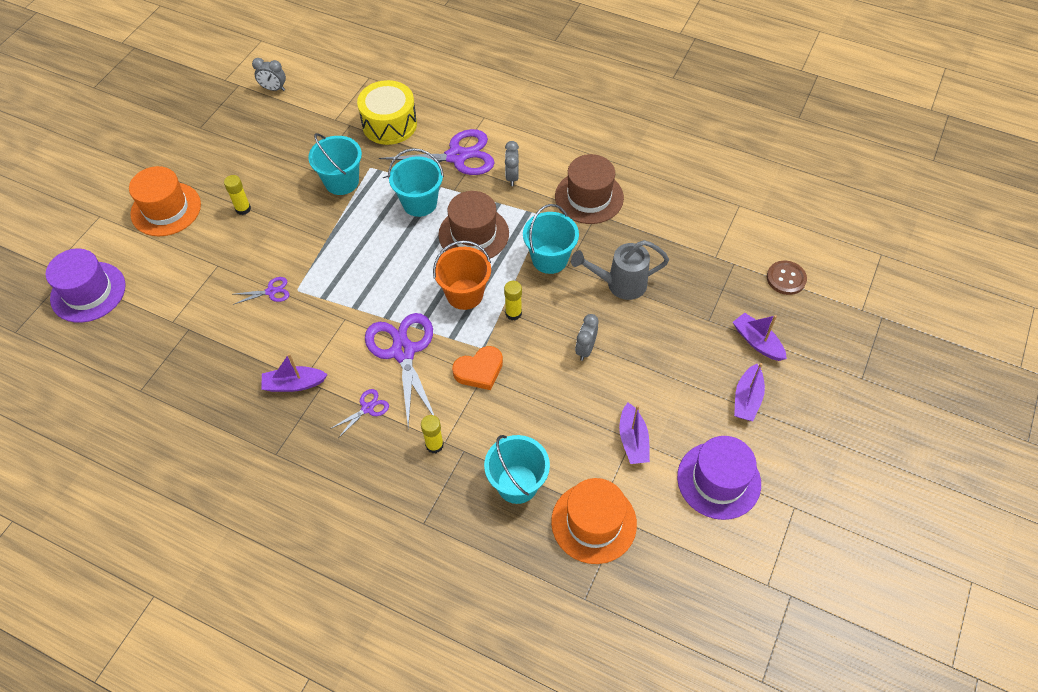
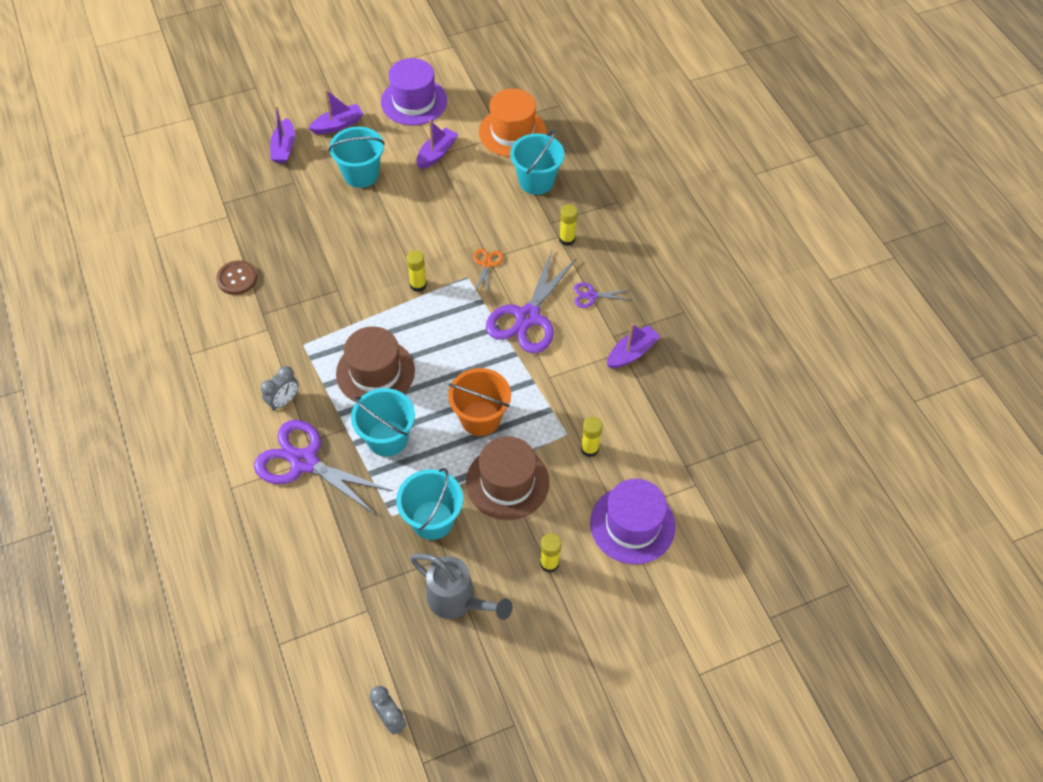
camera: 140 degrees left, 0 degrees up
purple hat [46,248,125,323] -> purple hat moved to [590,479,676,564]
orange hat [129,166,201,236] -> none
purple scissors [233,277,289,305] -> yellow glue stick [581,417,603,457]
purple boat [261,353,328,392] -> purple boat turned 75 degrees counterclockwise [607,323,661,368]
yellow drum [357,80,417,145] -> none
orange bucket [433,240,491,310] -> orange bucket moved to [448,368,511,436]
orange heart [452,346,503,390] -> orange scissors [473,249,503,293]
turquoise bucket [523,204,579,274] -> turquoise bucket moved to [328,127,385,188]
brown hat [555,154,624,224] -> brown hat moved to [466,436,549,520]
grey watering can [571,240,669,300] -> grey watering can moved to [410,554,513,620]
grey clock [575,314,599,361] -> none
brown button [767,261,807,295] -> brown button moved to [216,260,257,295]

